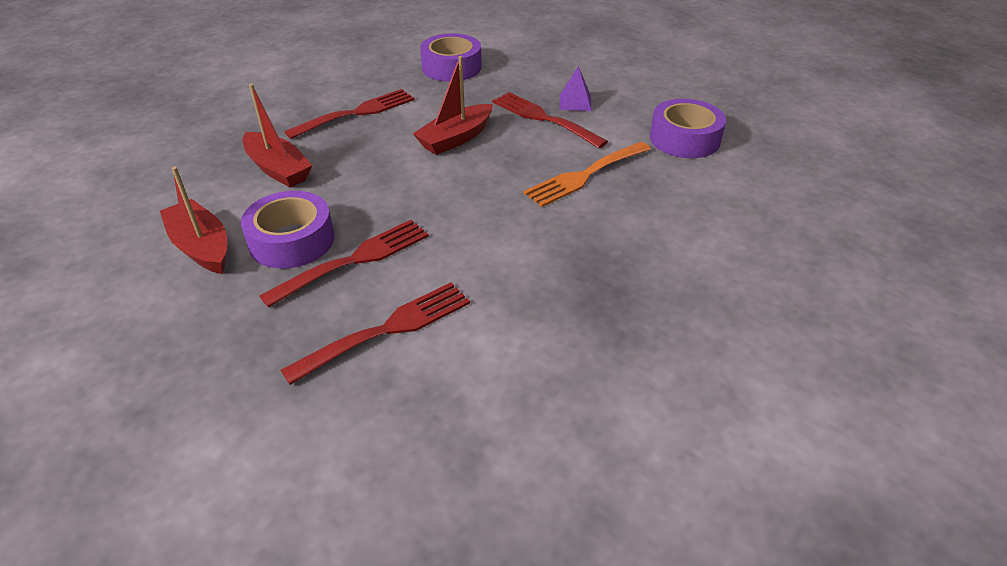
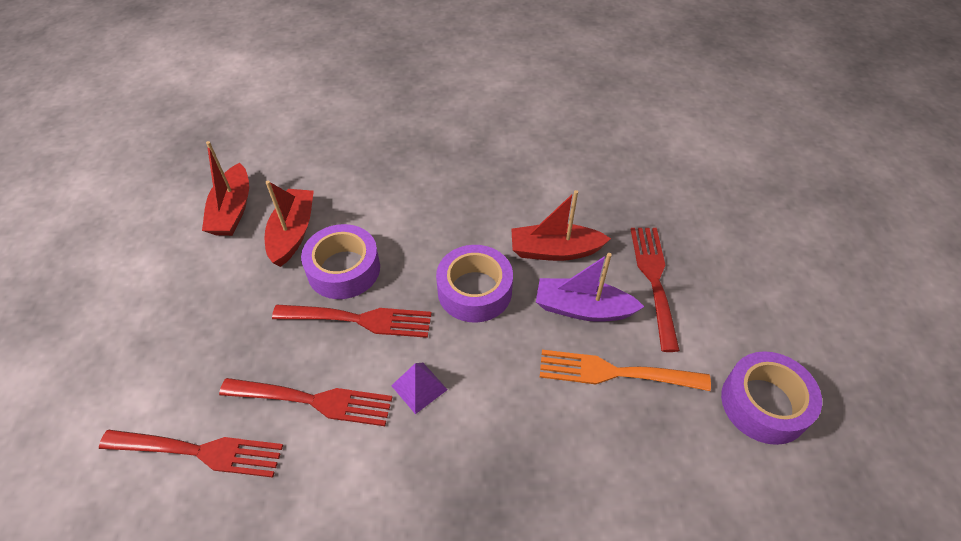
camera: 45 degrees right, 10 degrees up
red boat [243,84,313,188] -> red boat moved to [202,141,249,236]
red fork [284,89,415,139] -> red fork moved to [99,430,283,478]
purple tape [420,33,482,82] -> purple tape moved to [436,245,513,323]
purple pyramid [559,66,591,111] -> purple pyramid moved to [391,363,448,414]
none -> purple boat [536,253,644,322]

